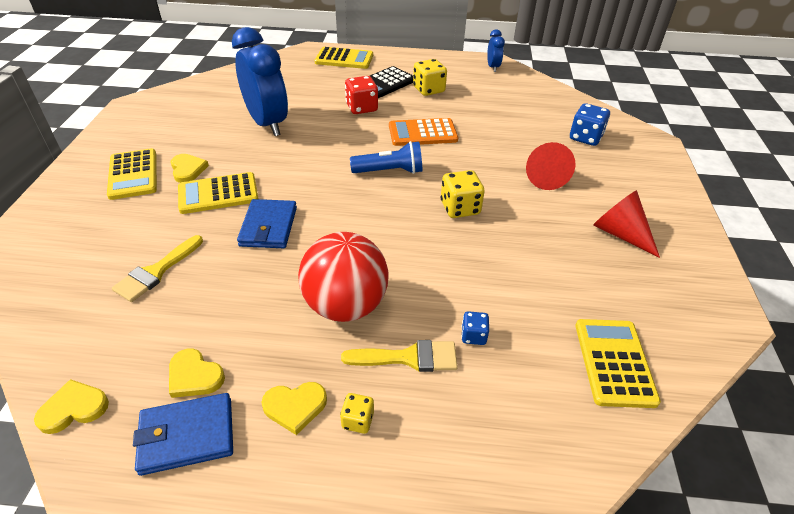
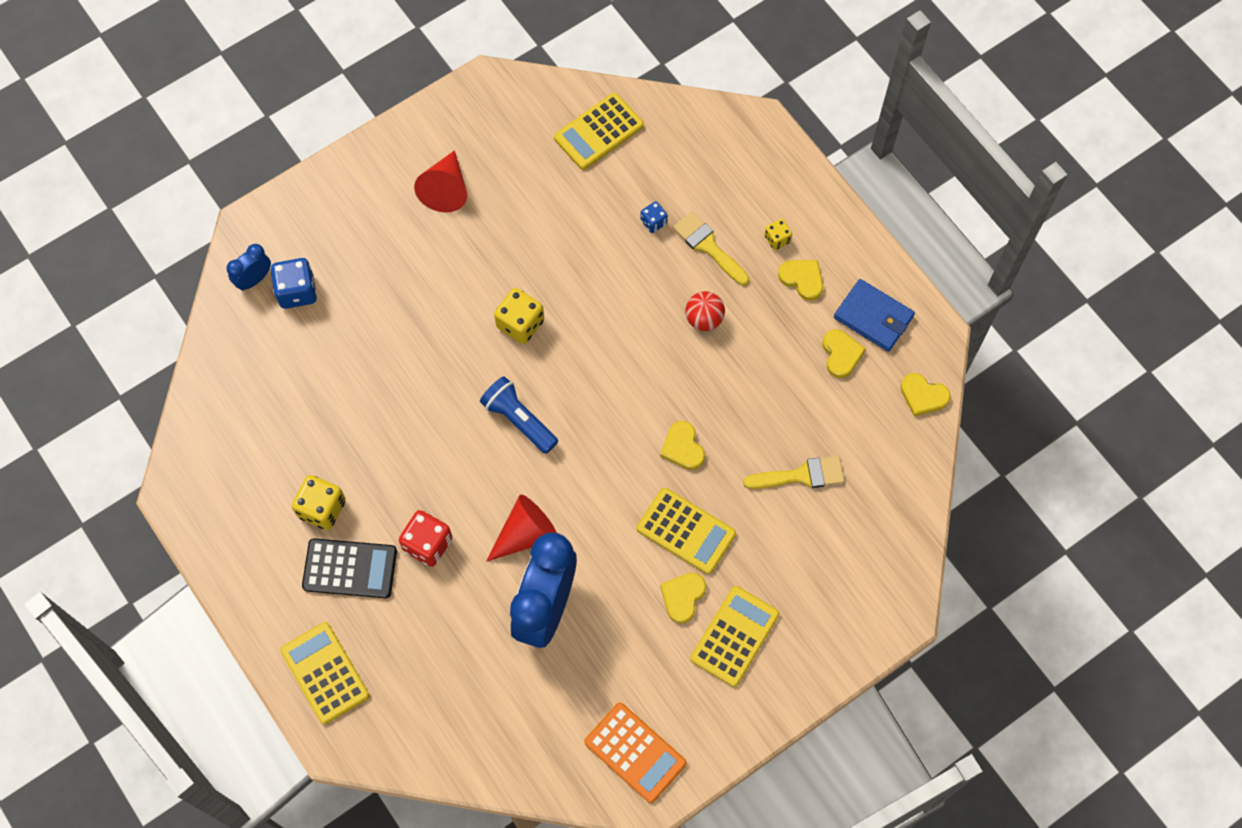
camera: 130 degrees left, 25 degrees up
blue wallet [237,199,297,248] -> yellow heart [660,421,705,470]
red ball [298,232,388,322] -> red ball [685,291,725,331], size x0.51
orange calculator [389,118,458,146] -> orange calculator moved to [584,703,686,803]
blue clock [487,29,505,72] -> blue clock moved to [226,244,271,291]
red cone [526,142,576,190] -> red cone moved to [486,495,557,562]

